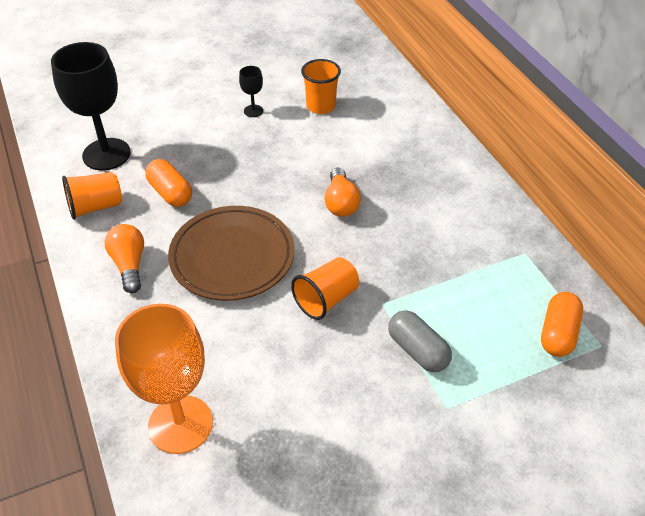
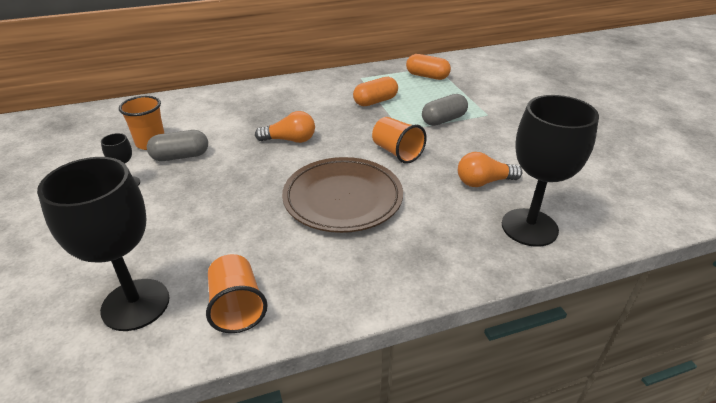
camera: 85 degrees left, 10 degrees down
orange light bulb [105,224,144,293] -> orange light bulb moved to [458,152,522,187]
orange goblet [115,304,213,454] -> black goblet [502,95,599,247]
orange capsule [145,159,192,207] -> orange capsule moved to [353,77,398,106]
none -> grey capsule [147,130,208,161]

